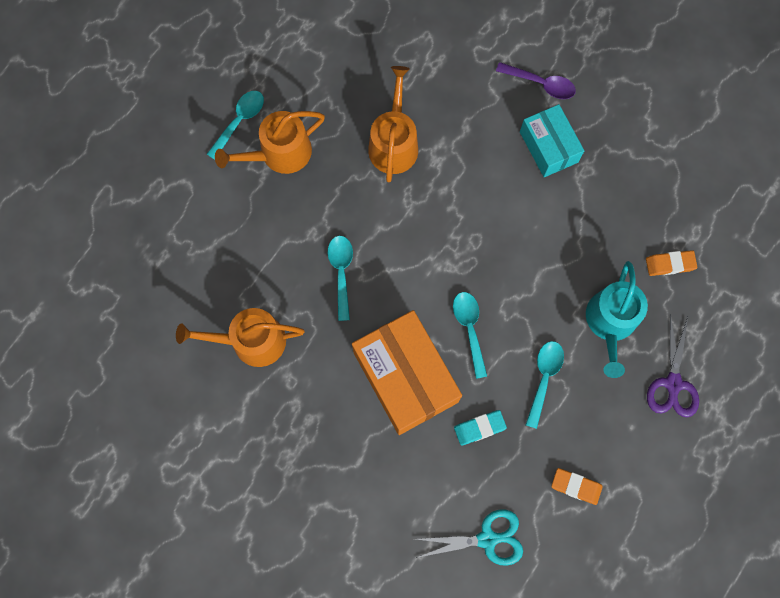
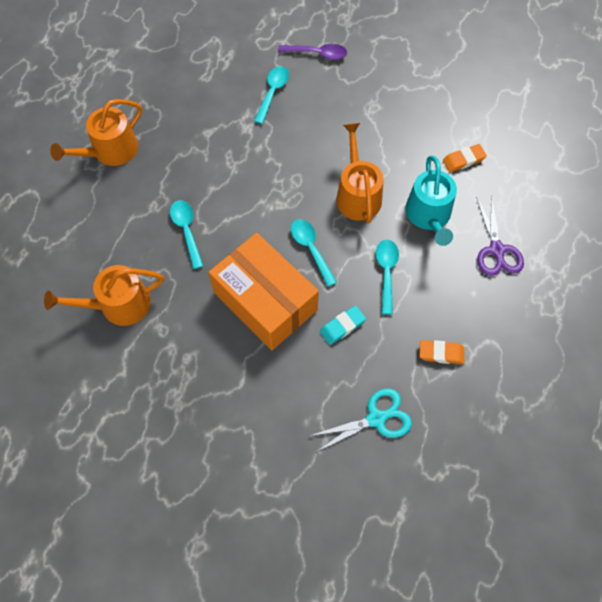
camera: 15 degrees left, 10 degrees down
turquoise spoon [207,91,264,160] -> turquoise spoon moved to [254,66,289,124]
orange watering can [368,66,418,183] -> orange watering can moved to [336,123,383,224]
turquoise box [520,104,584,177] -> none

